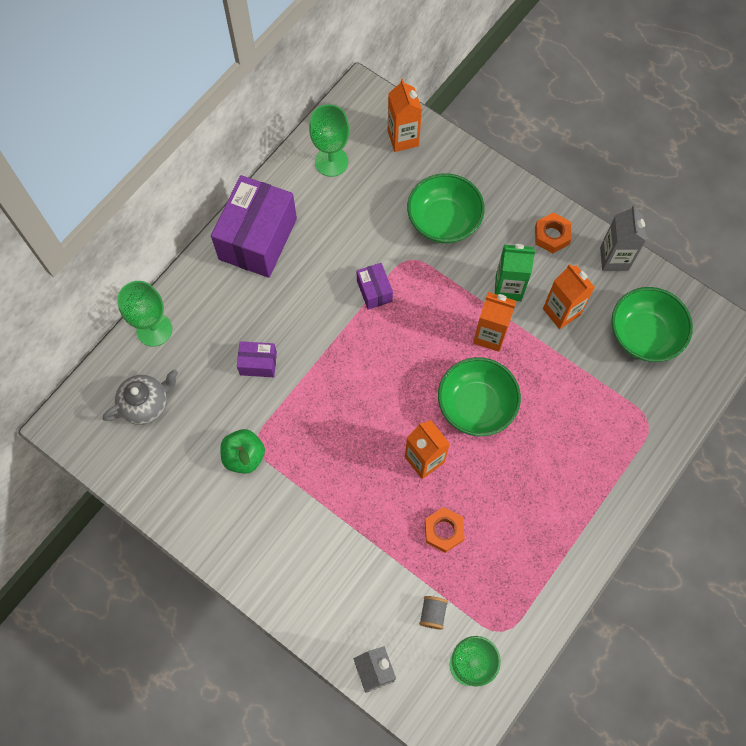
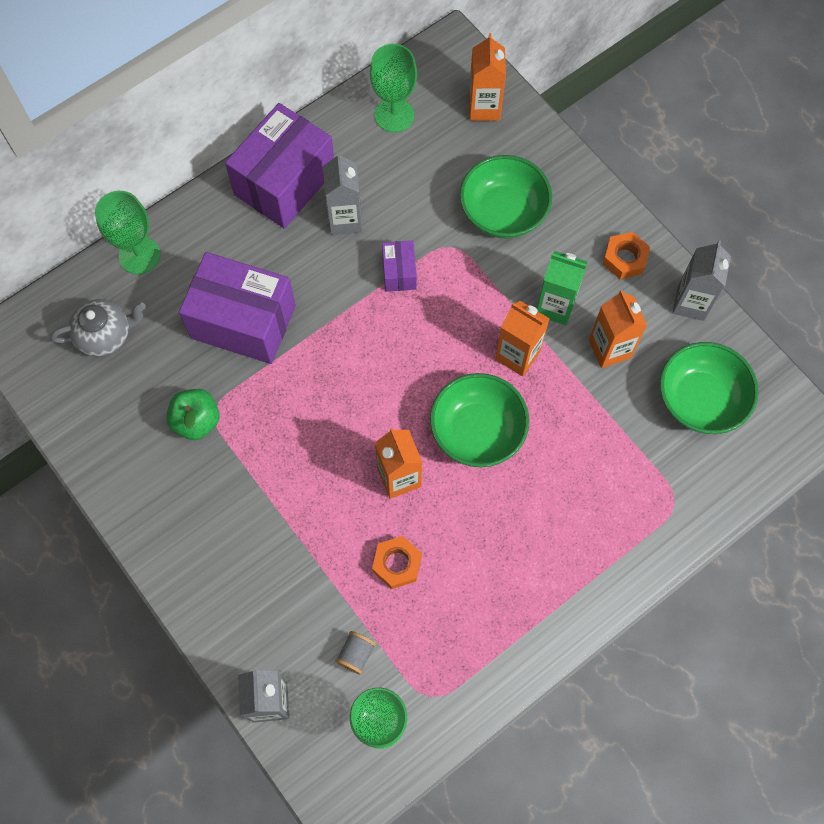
camera: 15 degrees right, 0 degrees up
purple box [237,341,277,377] -> purple box [179,252,296,364], size x2.15
none -> grey carton [323,152,363,235]

